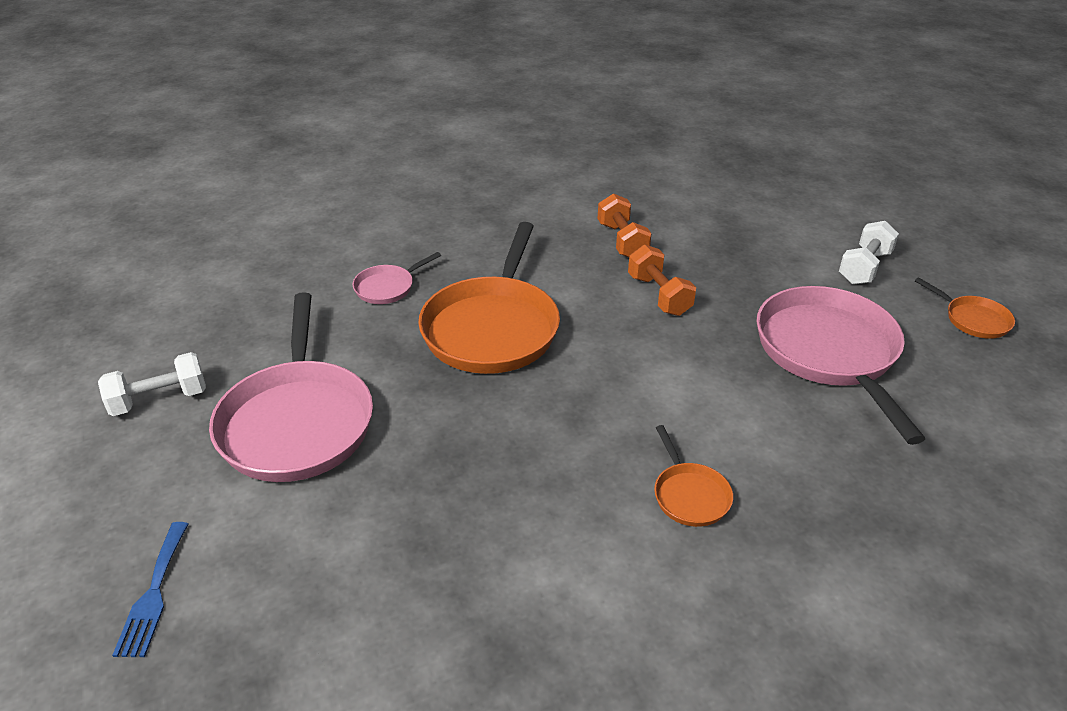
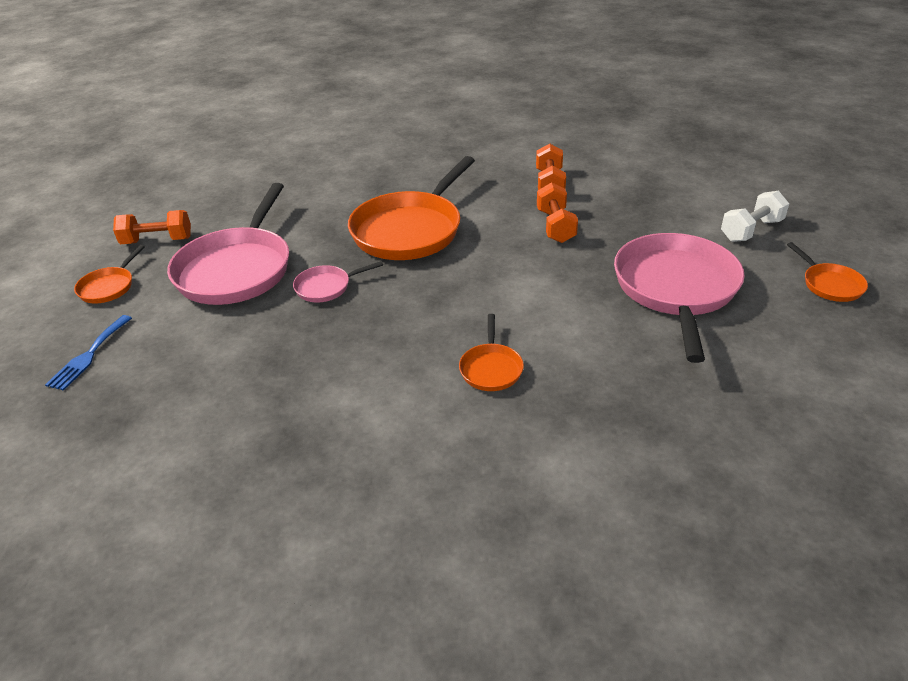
camera: 20 degrees right, 0 degrees up
white dumbbell [98,352,206,416] -> orange dumbbell [113,210,191,244]
pink pan [353,252,441,304] -> pink pan moved to [293,261,383,302]
none -> orange pan [74,245,145,303]

